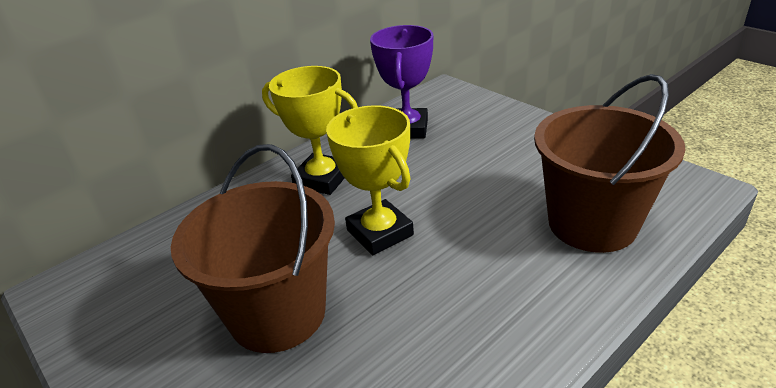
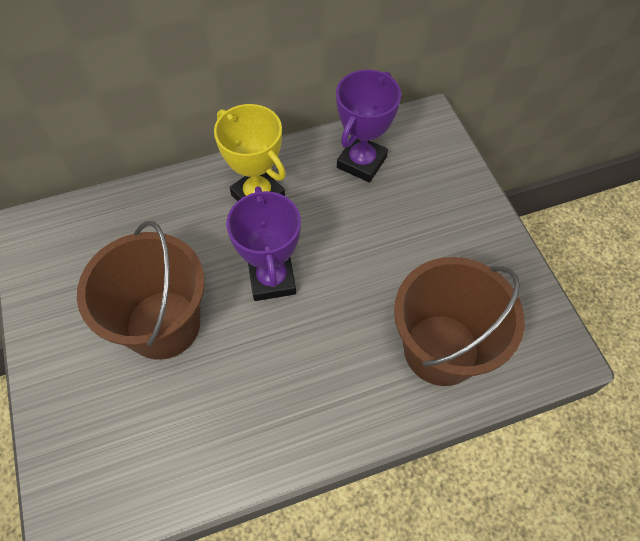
camera: 20 degrees right, 25 degrees up
yellow trophy [326,105,414,255] -> purple trophy [227,186,301,301]

